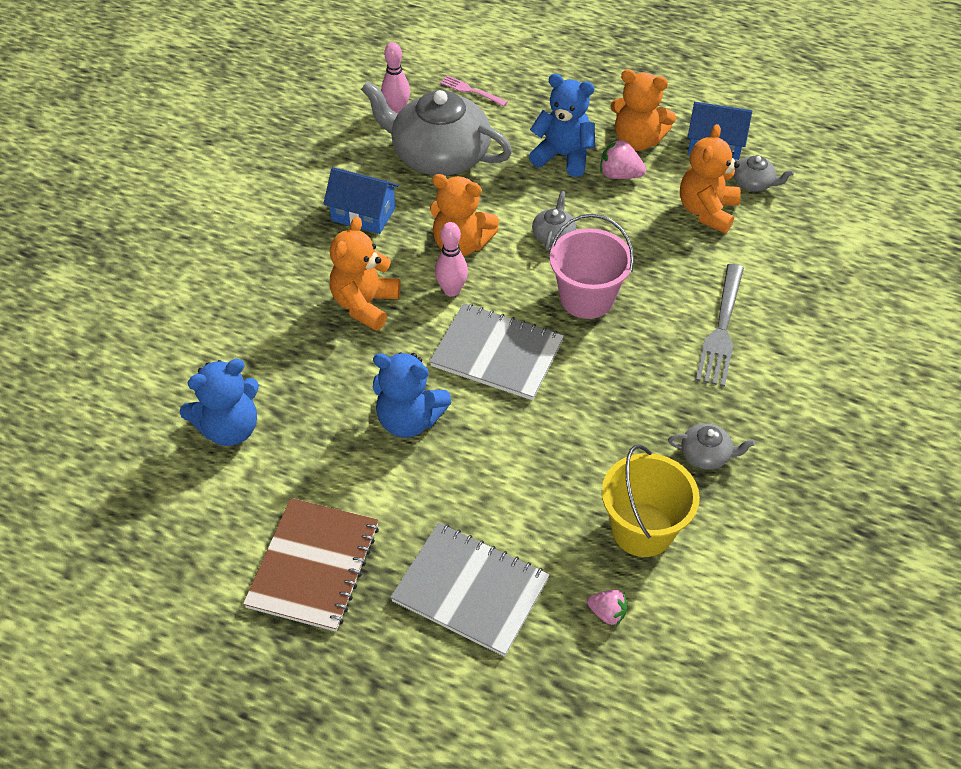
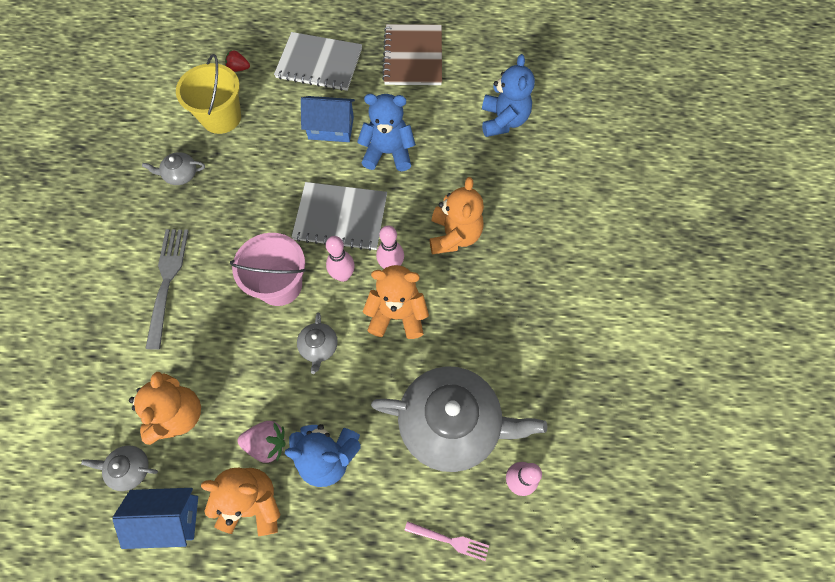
camera: 165 degrees right, 15 degrees up
blue teddy bear [179,359,259,446] -> blue teddy bear turned 135 degrees clockwise [482,54,535,137]
blue house [323,167,399,234] -> blue house moved to [301,96,355,142]
pink strawberry [587,590,628,626] -> red strawberry [225,51,250,72]
none -> pink bowling pin [326,236,355,282]

